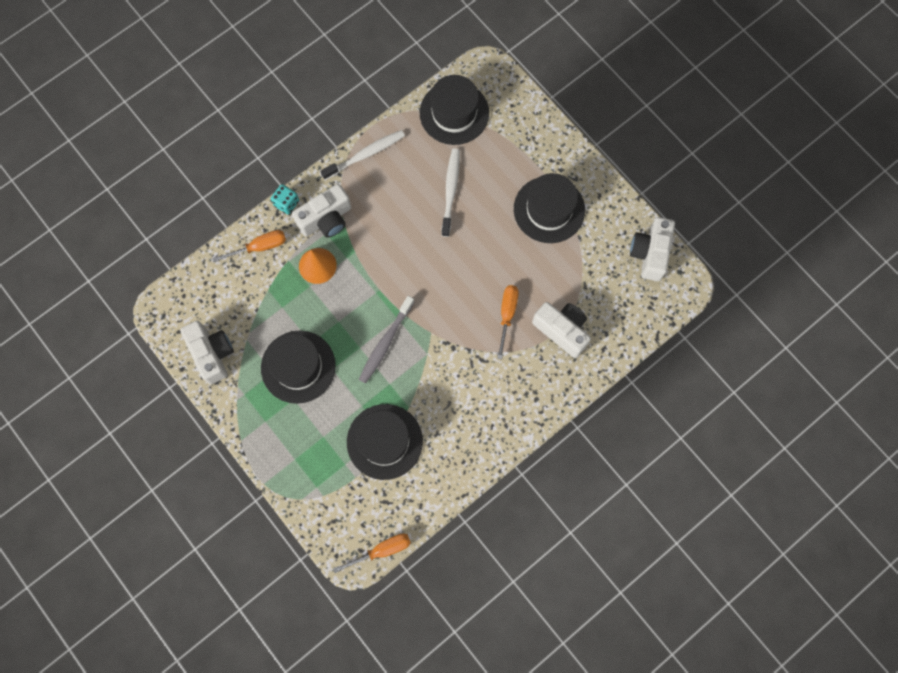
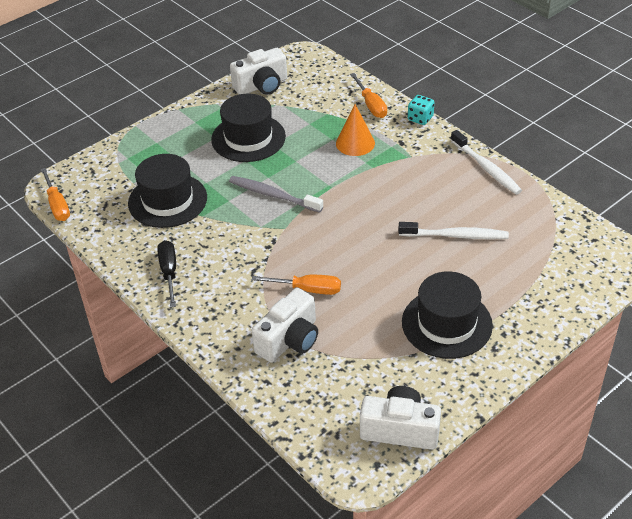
camera: 90 degrees right, 30 degrees down
white camera [292,184,351,238] -> none
black hat [420,75,489,145] -> none
none -> black screwdriver [157,240,176,308]

